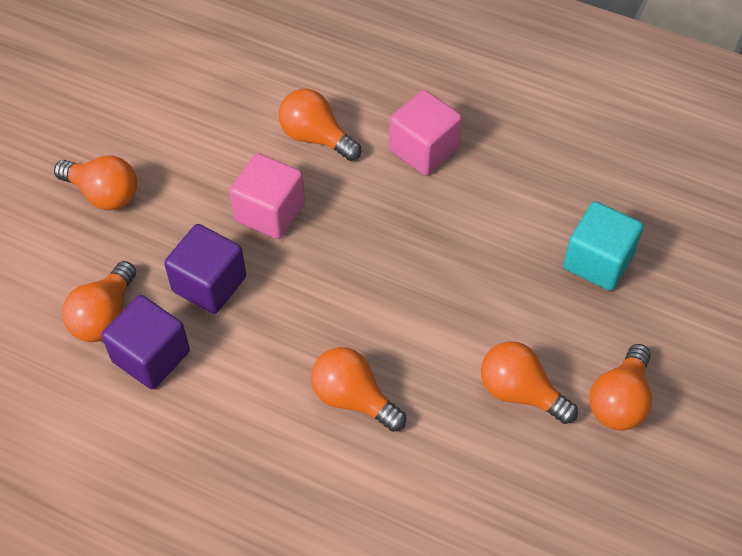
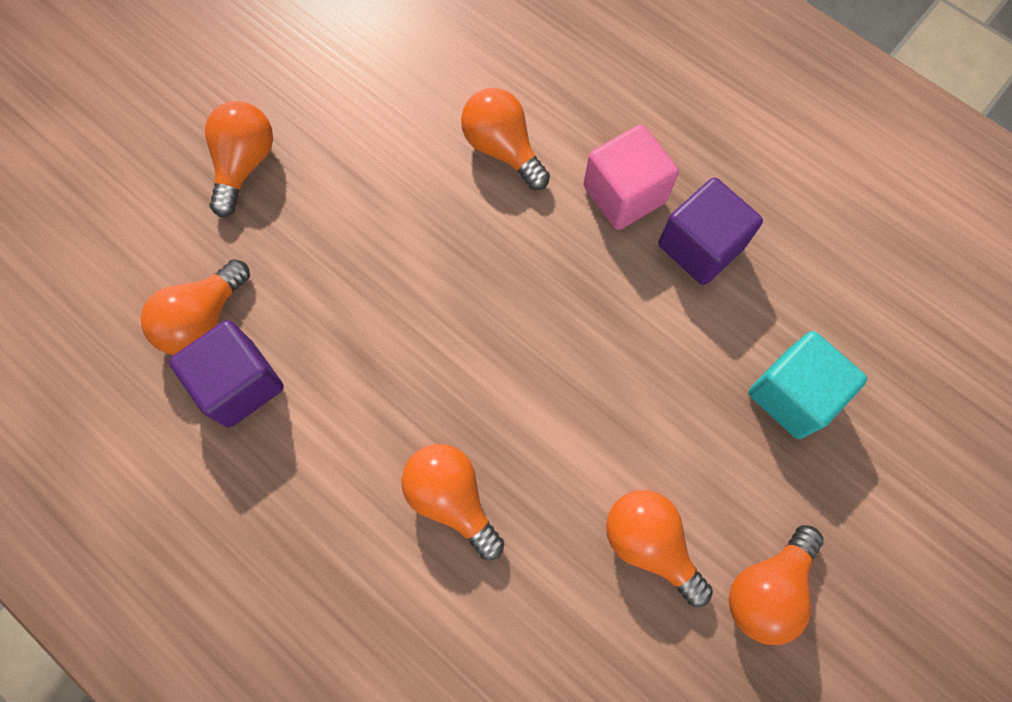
camera: 15 degrees right, 15 degrees up
orange light bulb [54,156,137,210] -> orange light bulb turned 120 degrees counterclockwise [205,101,273,217]
purple cube [164,224,246,314] -> purple cube moved to [658,178,763,285]
pink cube [229,153,305,239] -> none

